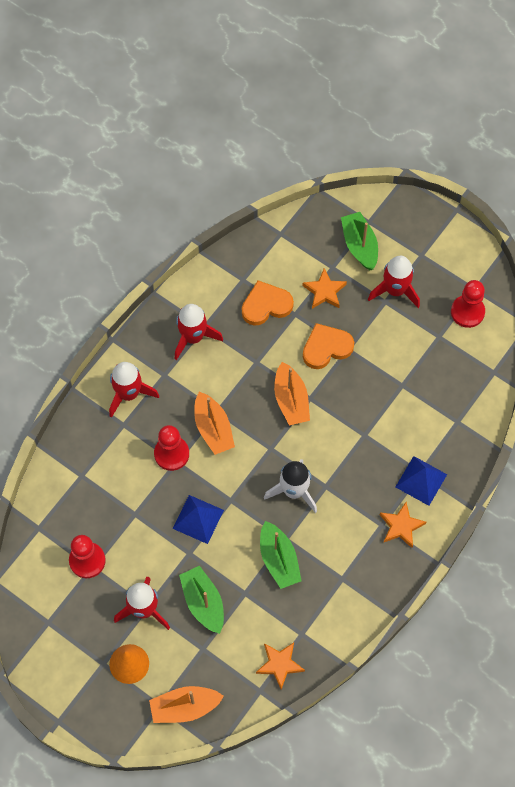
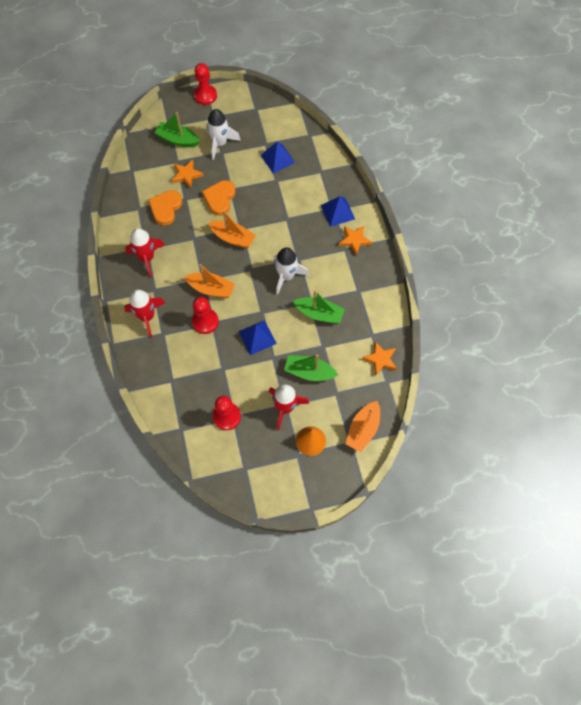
camera: 50 degrees left, 0 degrees up
red rocket [368,256,420,308] -> white rocket [206,109,241,160]
red pawn [451,280,485,328] -> red pawn moved to [194,63,217,105]
none -> blue pyramid [260,141,295,173]

